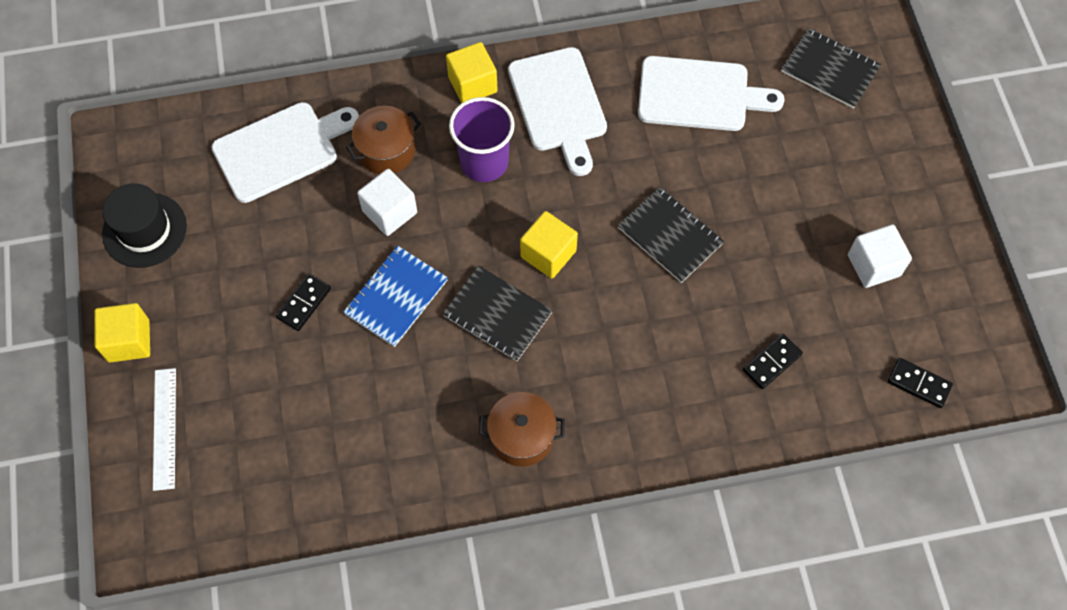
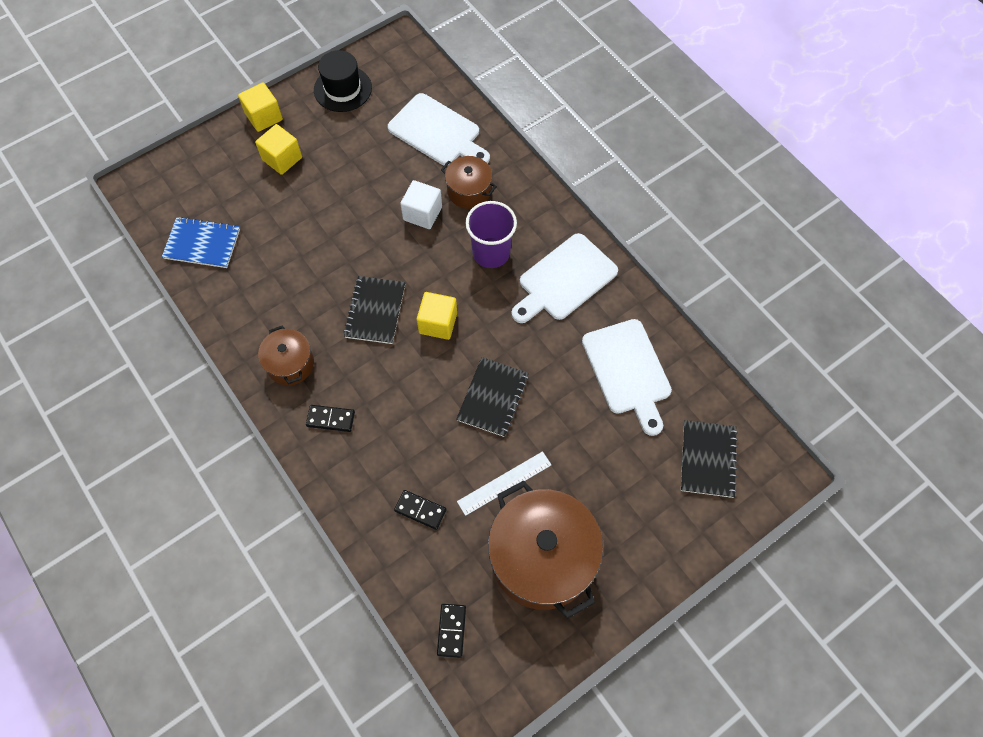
camera: 65 degrees right, 0 degrees up
white ruler [153,368,176,491] -> white ruler moved to [457,451,551,516]
black domino [276,273,331,331] -> black domino moved to [306,405,355,432]
blue notebook [343,246,448,347] -> blue notebook moved to [162,217,240,268]
yellow cube [446,42,498,103] -> yellow cube moved to [255,124,302,175]
white cube [848,224,912,288] -> brown pot [488,480,603,619]

